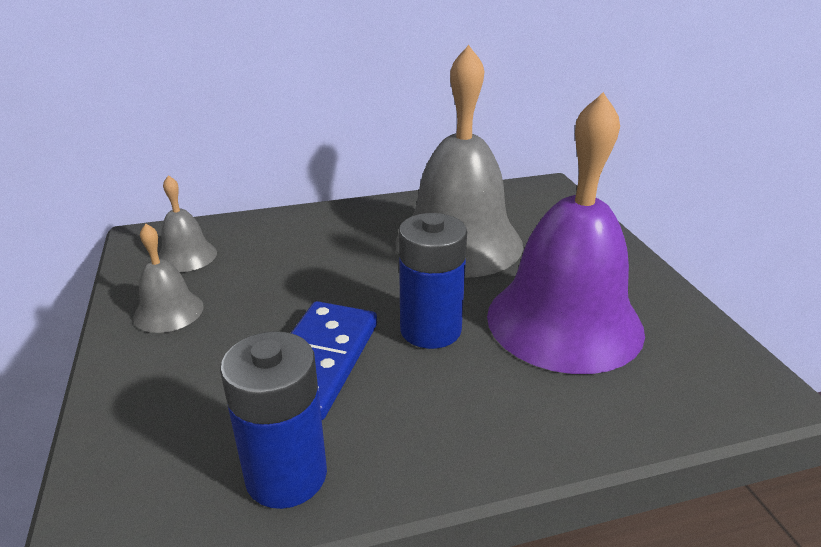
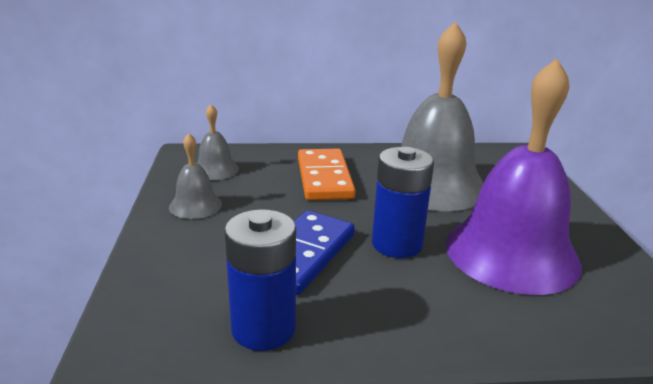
camera: 10 degrees right, 5 degrees down
none -> orange domino [298,149,355,200]

